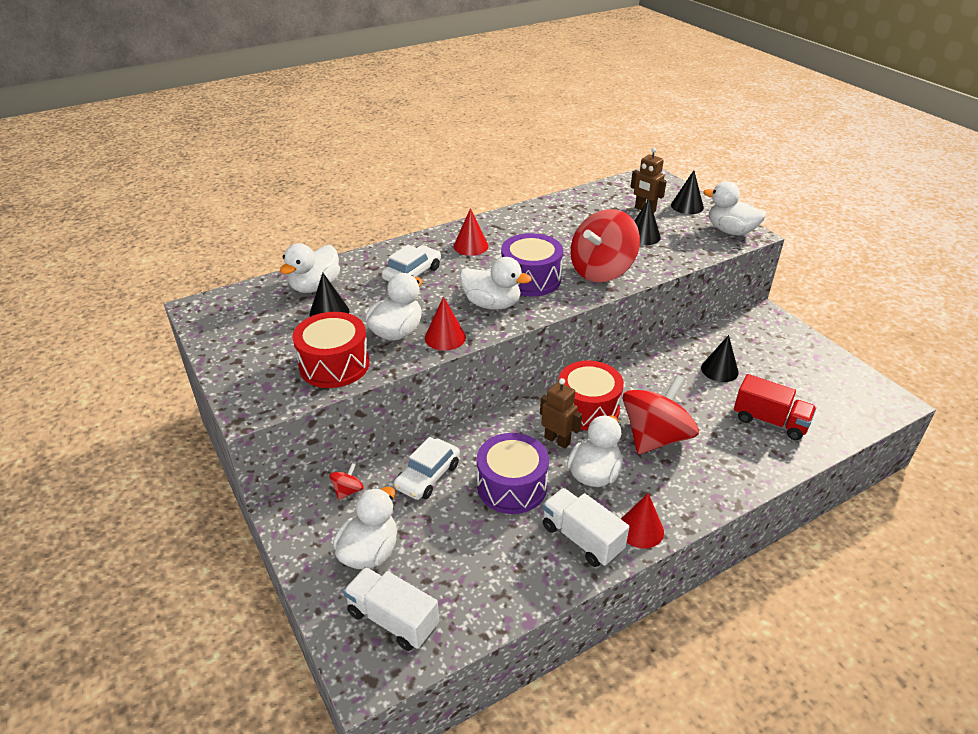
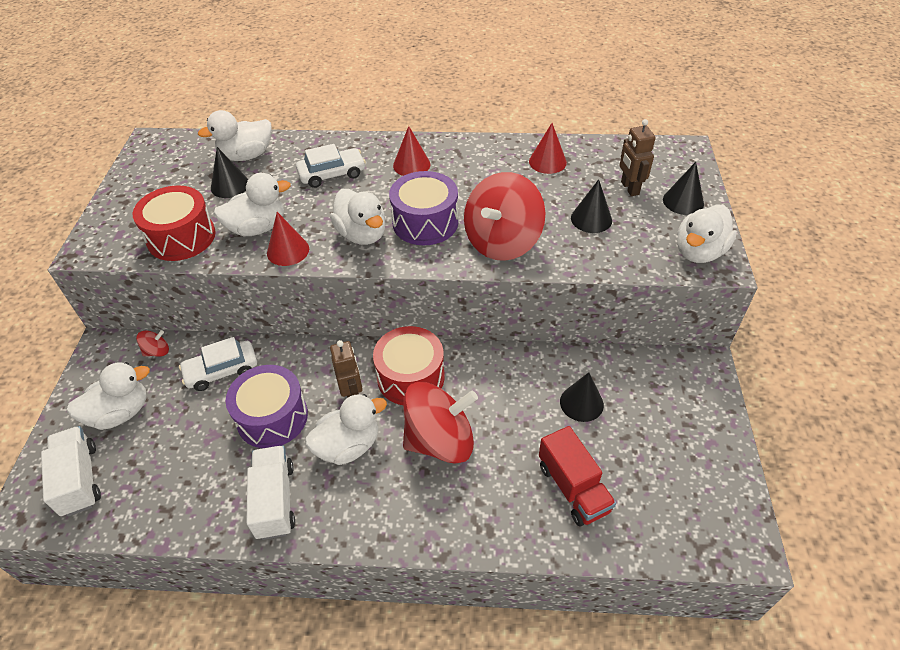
camera: 35 degrees right, 10 degrees up
red spinning top [571,209,640,282] -> red spinning top turned 45 degrees counterclockwise [464,172,545,261]
red cone [621,493,664,549] -> red cone moved to [529,123,567,174]
white duck [703,181,766,236] -> white duck turned 120 degrees counterclockwise [677,205,737,263]

